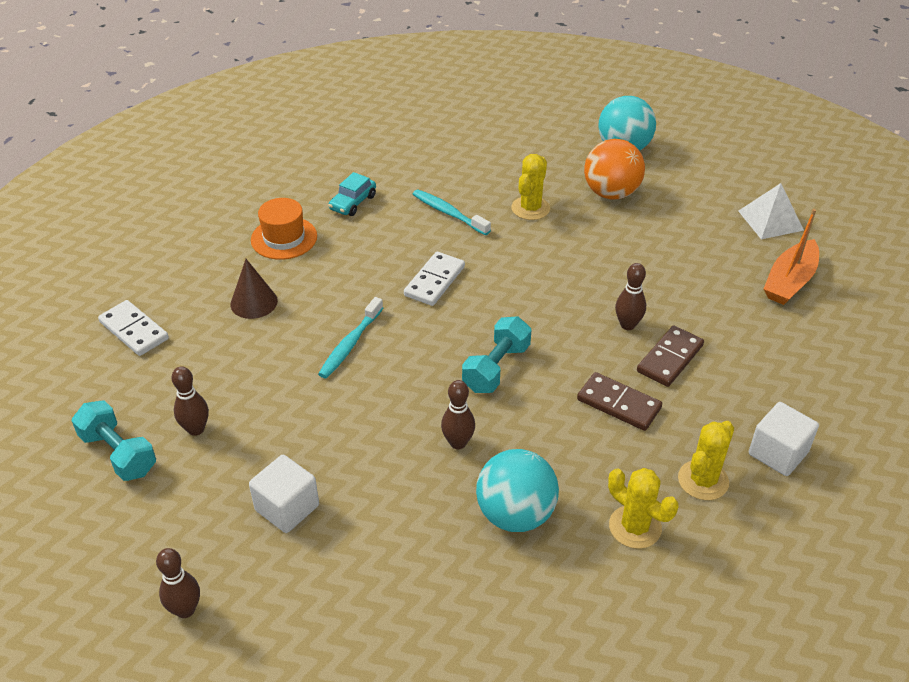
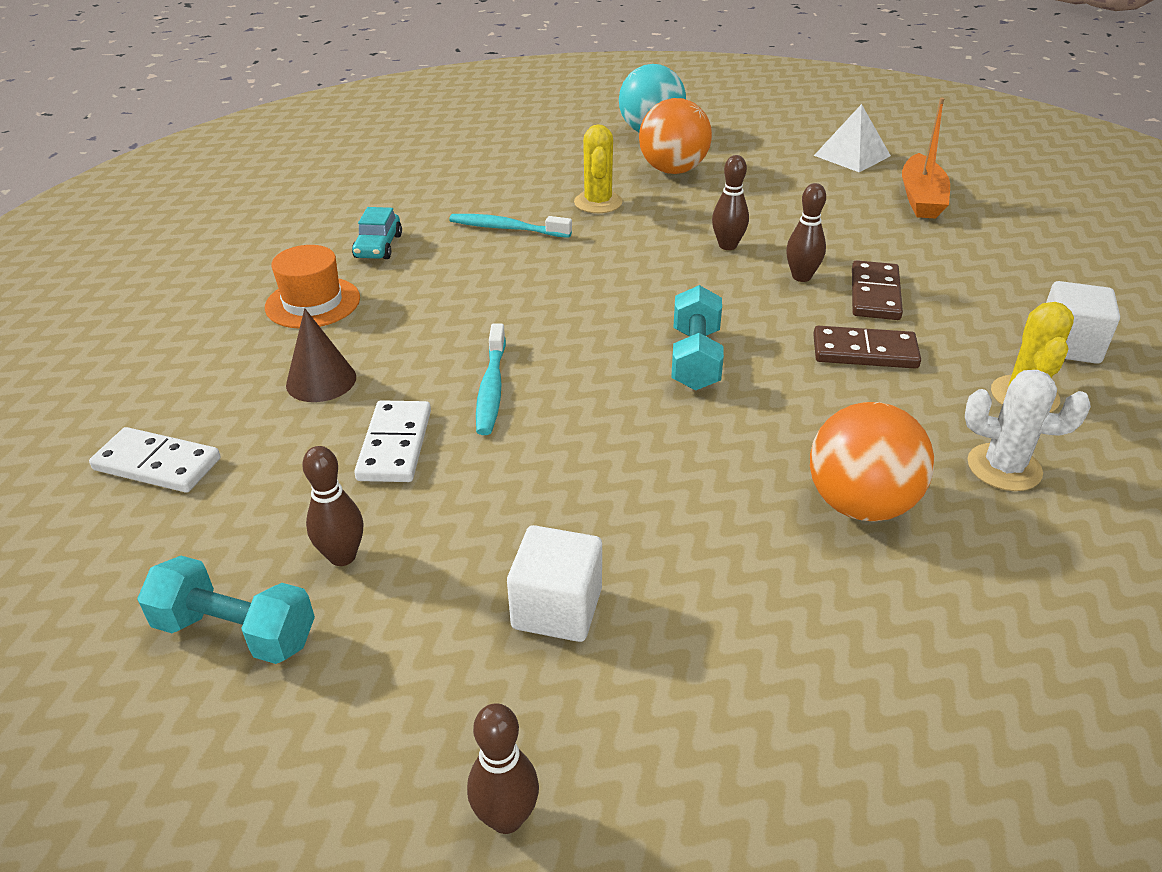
camera: 25 degrees left, 5 degrees down
white domino [404,252,465,306] -> white domino moved to [354,400,431,482]
brown bowling pin [441,380,475,449] -> brown bowling pin moved to [712,155,749,250]
turquoise ball [476,449,559,532] -> orange ball [810,402,934,522]
yellow cactus [608,468,678,549] -> white cactus [965,370,1091,491]

